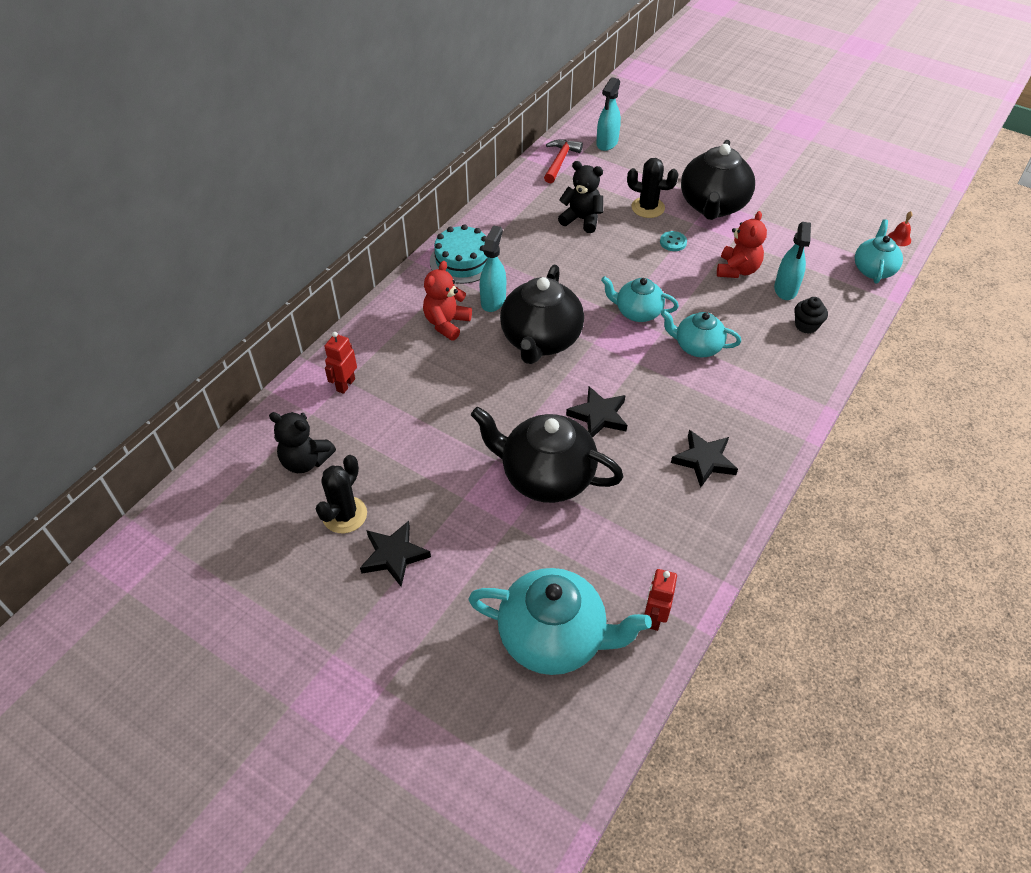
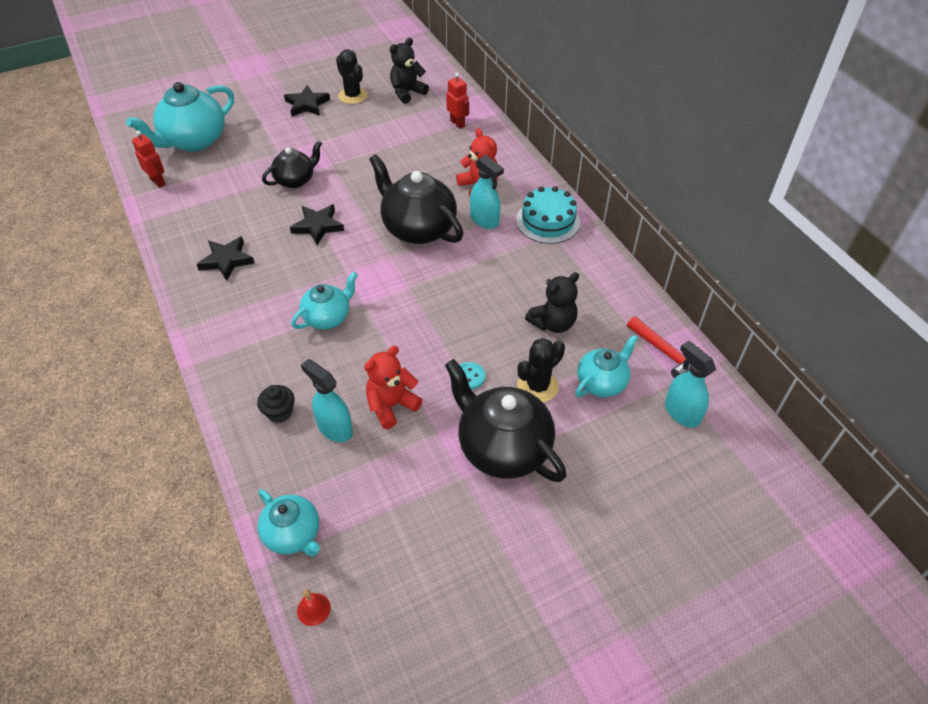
camera: 120 degrees right, 0 degrees up
black teapot [471,407,624,503] -> black teapot [262,140,322,188], size x0.59
turquoise teapot [601,276,679,322] -> turquoise teapot moved to [575,335,638,397]
red teddy bear [717,211,767,278] -> red teddy bear turned 90 degrees clockwise [364,346,422,429]

